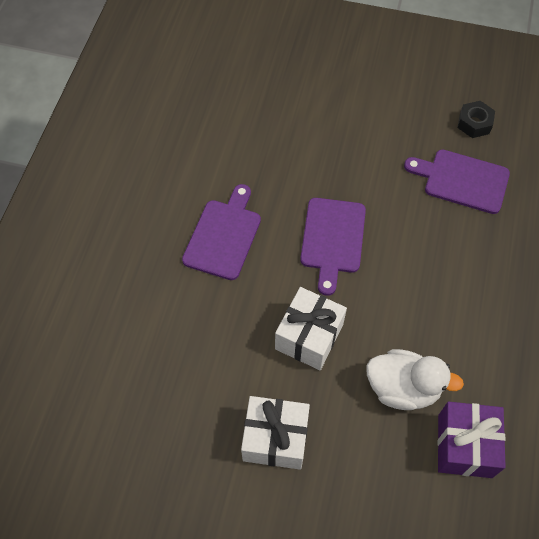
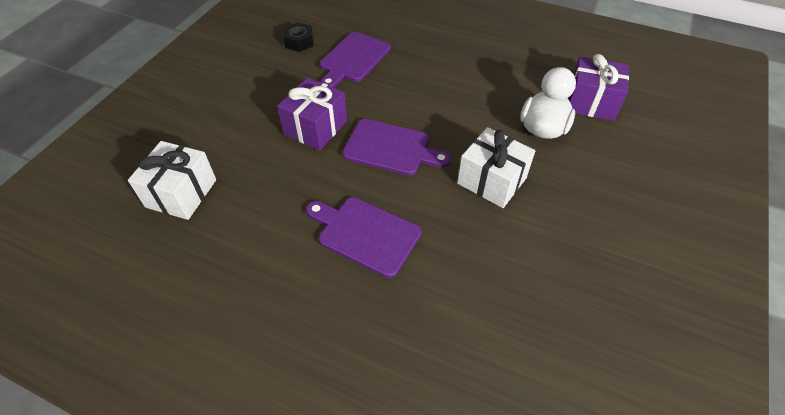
camera: 80 degrees left, 10 degrees down
white gift [241,396,310,470] -> white gift moved to [128,141,216,220]
none -> purple gift [277,78,347,150]

